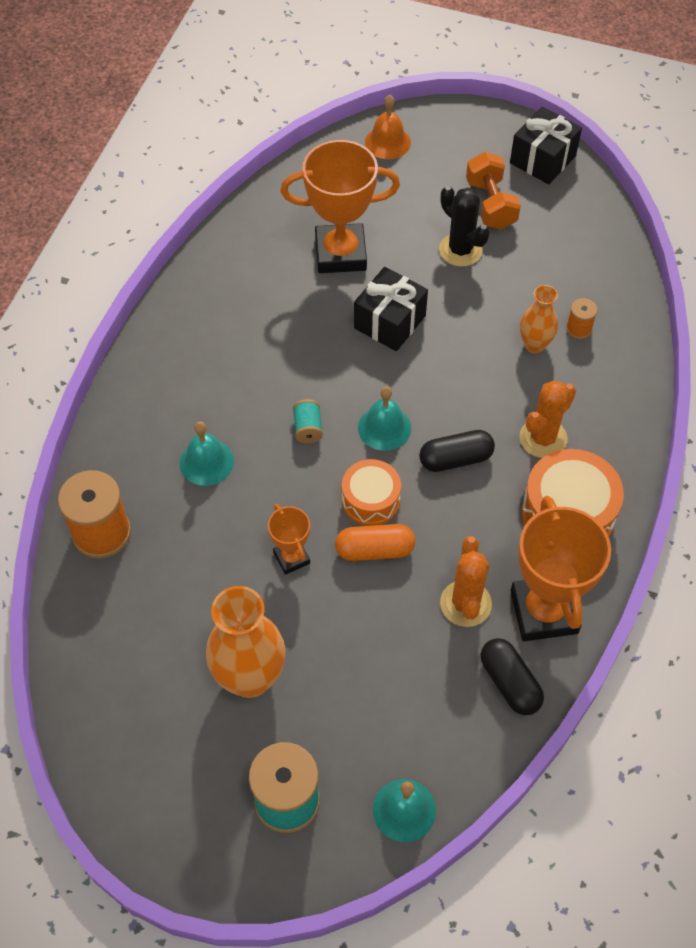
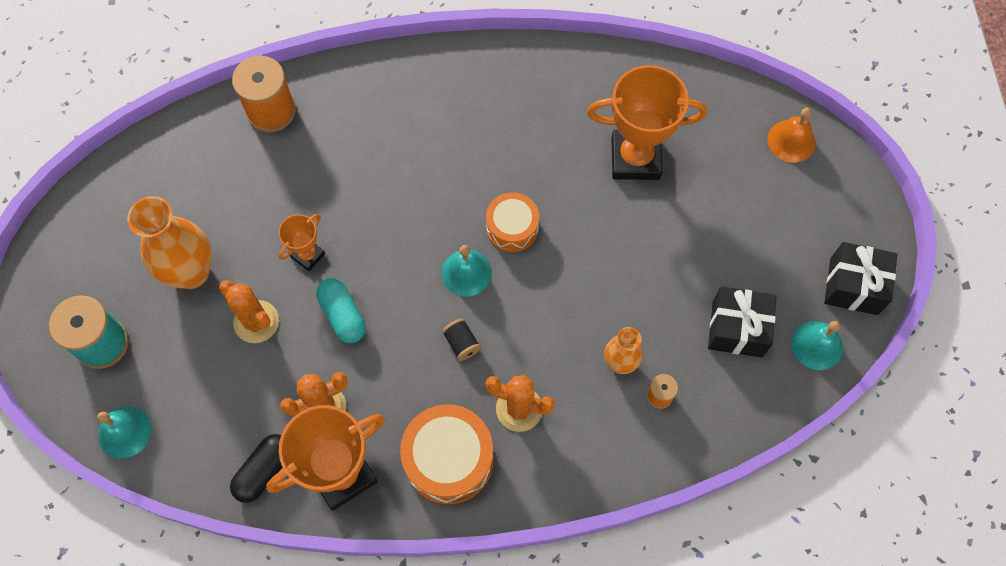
camera: 65 degrees right, 10 degrees up
turquoise bell [180,422,234,486] -> turquoise bell moved to [791,321,843,370]
orange trophy [281,140,400,273] -> orange trophy turned 60 degrees counterclockwise [587,65,707,180]
turquoise spool [293,399,323,443] -> none
orange capsule [335,524,415,561] -> turquoise capsule [316,278,366,343]
orange drum [342,459,401,526] -> orange drum moved to [486,192,539,252]
black gift [354,267,428,351] -> black gift moved to [708,287,777,358]
black capsule [419,430,495,472] -> black spool [442,318,481,361]
black cactus [439,186,490,267] -> none
orange dumbbell [466,152,521,230] -> none
none -> orange cactus [219,280,279,343]

